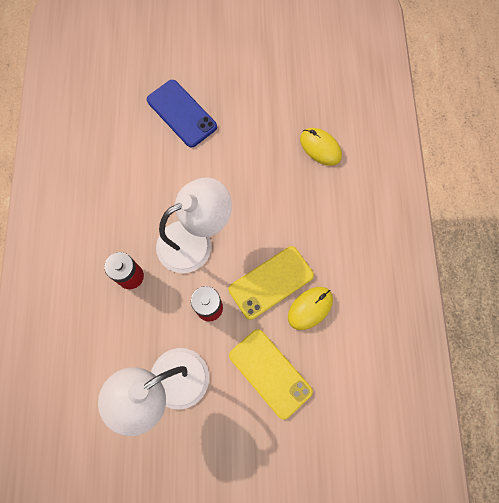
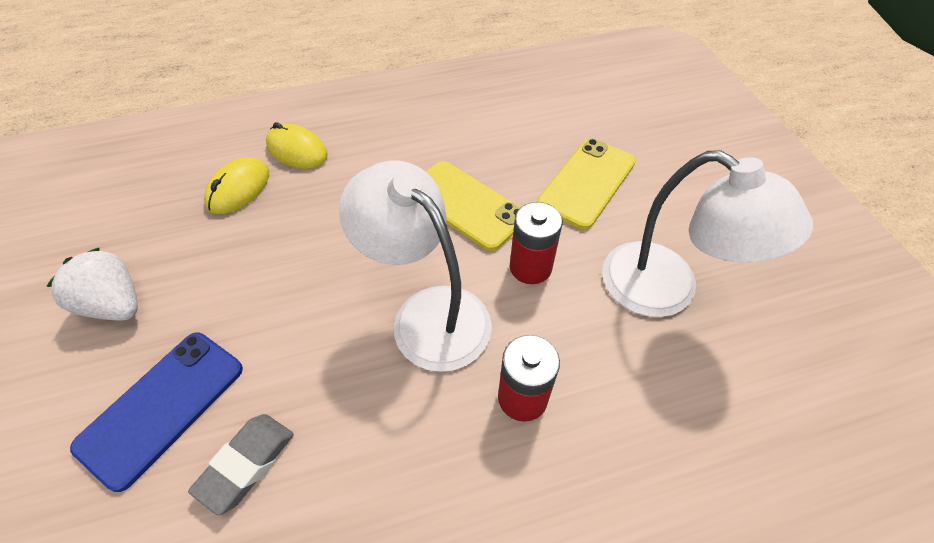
camera: 105 degrees left, 20 degrees down
yellow mouse [288,287,333,330] -> yellow mouse moved to [266,122,328,169]
none -> white strawberry [46,247,138,321]
none -> grey eraser [188,414,294,515]

